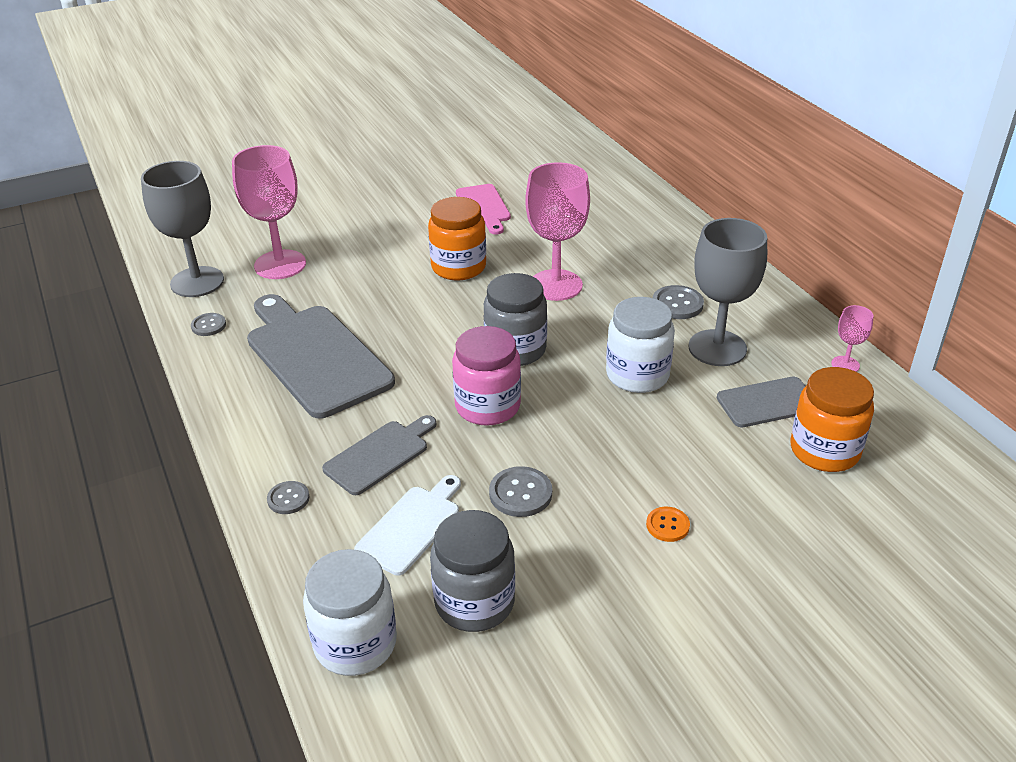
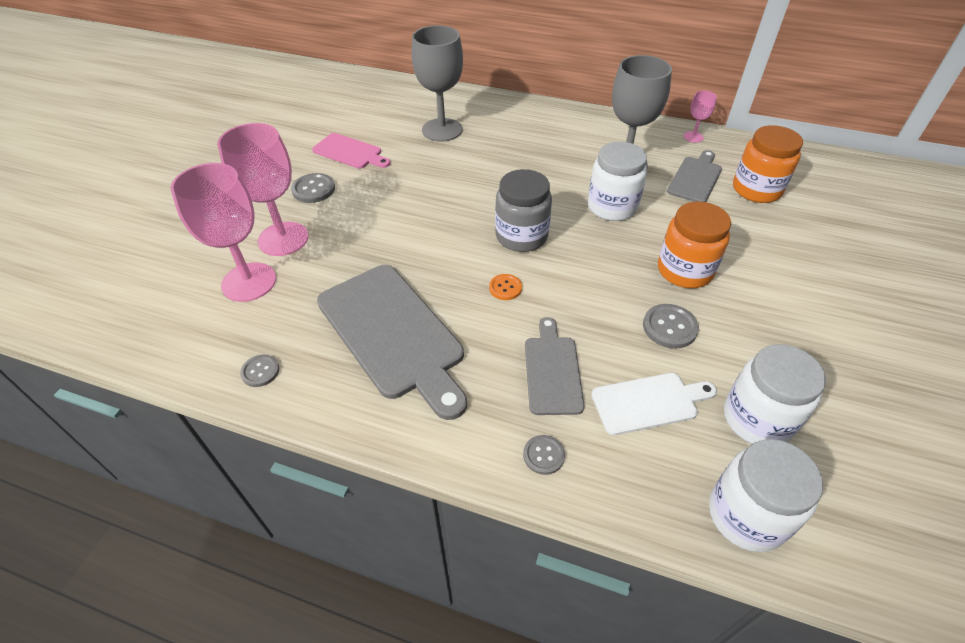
camera: 45 degrees left, 10 degrees up
grey goblet [141,161,224,297] -> grey goblet moved to [411,25,463,142]
grey cutting board [247,294,395,419] -> grey cutting board turned 135 degrees counterclockwise [317,265,467,420]
white cutting board [354,475,461,576] -> white cutting board turned 90 degrees clockwise [591,373,717,435]
orange jar [428,197,486,280] -> orange jar moved to [658,201,731,288]
grey jar [430,510,515,632] -> white jar [724,344,826,444]
pink jar [452,326,521,426] -> none
pink goblet [525,162,590,301] -> pink goblet moved to [217,123,308,256]
orange button [646,507,690,542] -> orange button moved to [489,274,522,300]
grey button [653,285,704,319] -> grey button moved to [291,173,335,203]

